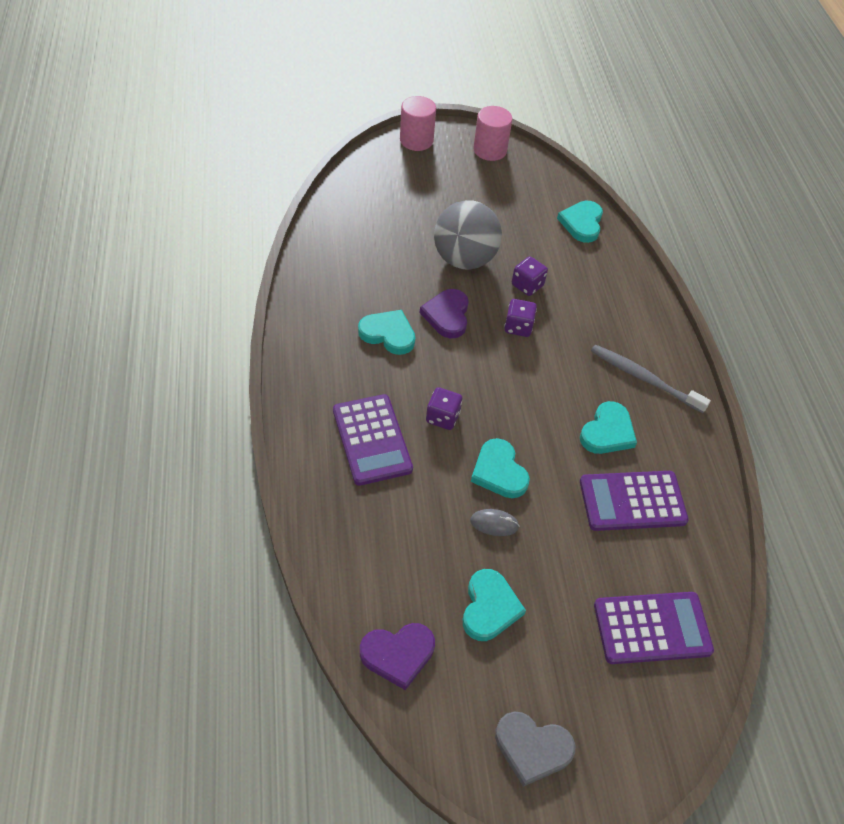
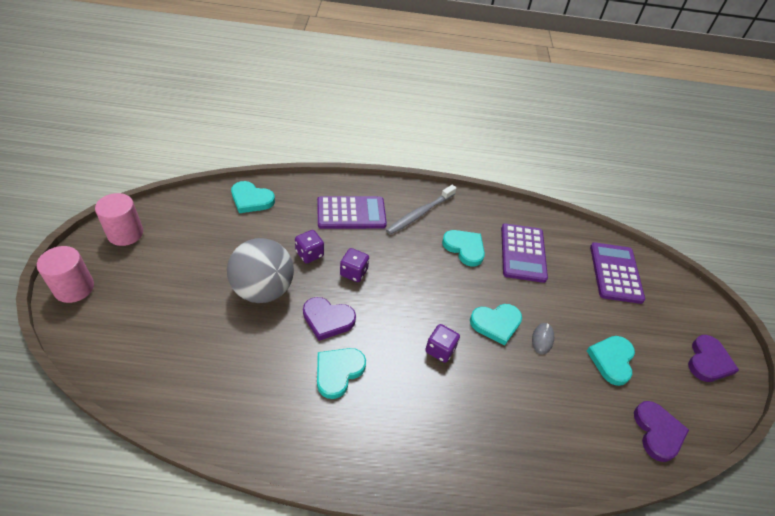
camera: 80 degrees left, 5 degrees down
purple calculator [333,394,413,486] -> purple calculator moved to [317,196,387,229]
turquoise heart [462,569,526,641] -> turquoise heart turned 90 degrees counterclockwise [586,336,635,386]
grey heart [495,711,575,787] -> purple heart [688,335,739,382]

